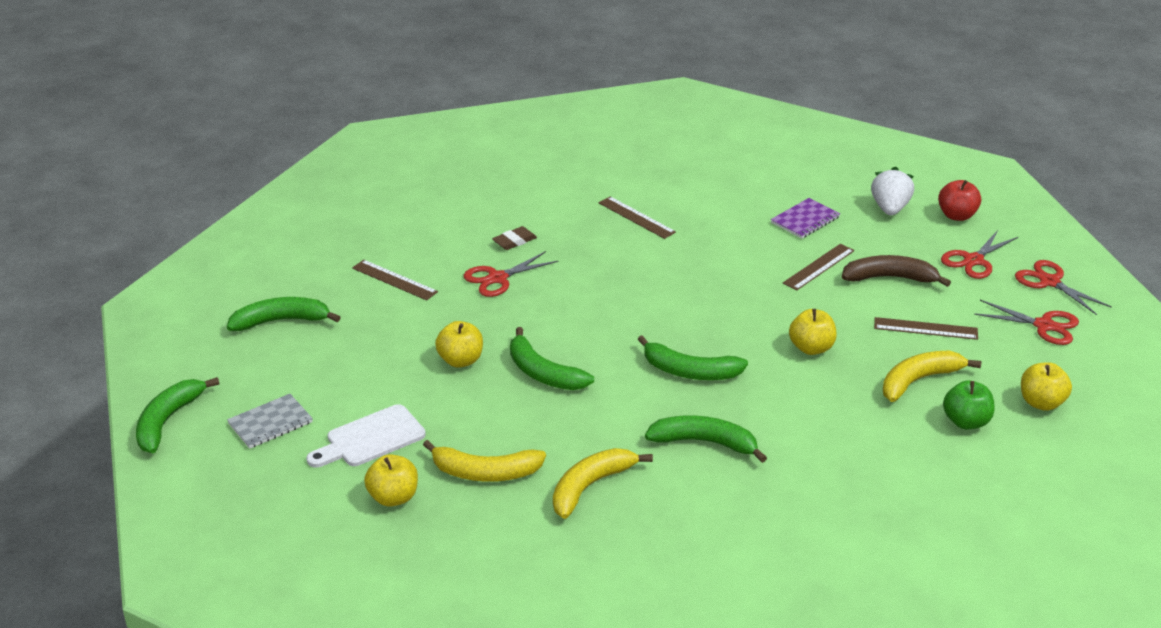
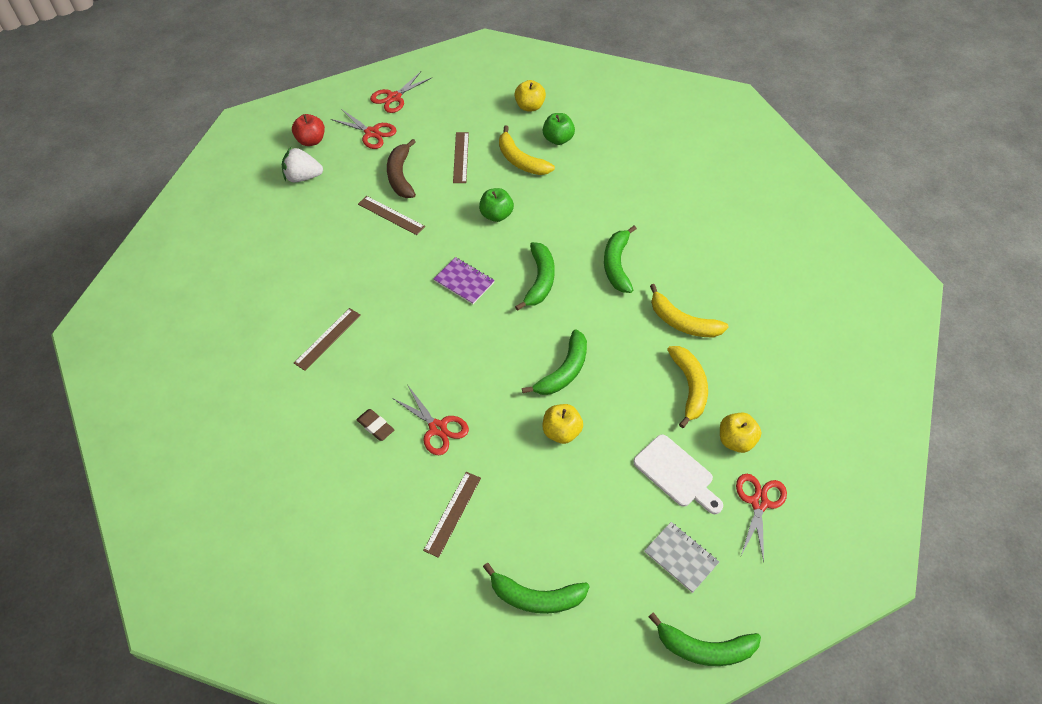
camera: 100 degrees left, 20 degrees up
green banana [227,297,341,331] -> green banana turned 60 degrees counterclockwise [483,563,590,614]
purple notebook [771,198,840,239] -> purple notebook moved to [434,257,495,304]
yellow apple [789,309,837,355] -> green apple [479,188,514,222]
red scissors [974,300,1079,345] -> red scissors moved to [736,474,787,562]

